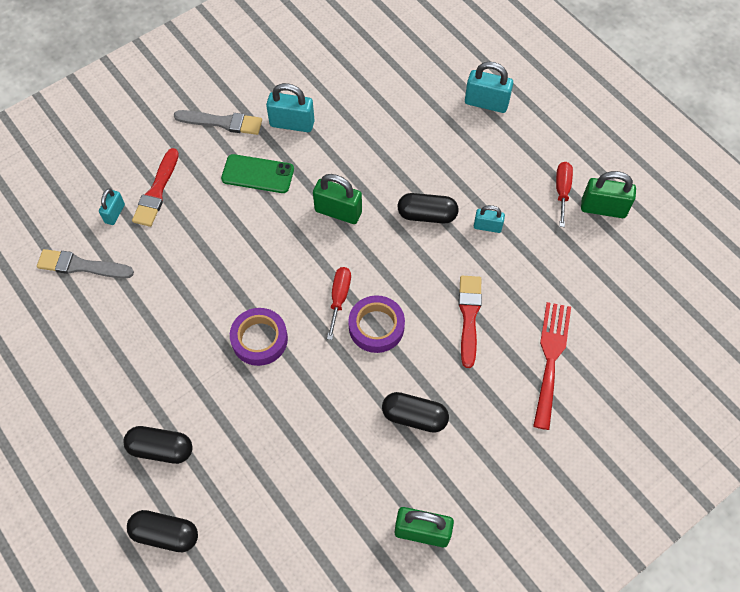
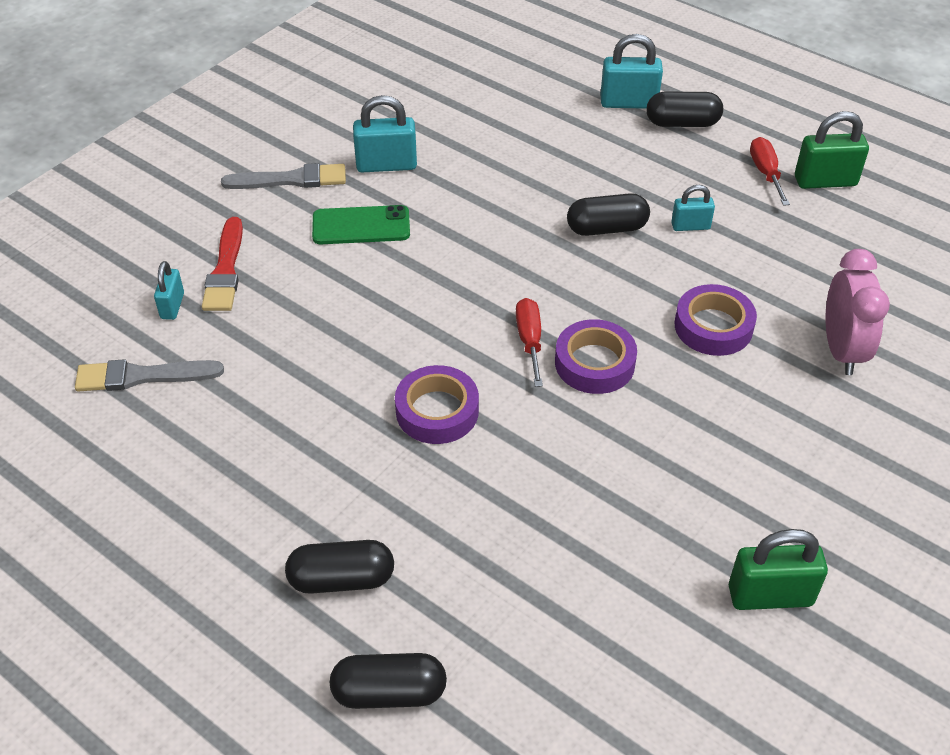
camera: 15 degrees left, 15 degrees down
green padlock [313,174,362,224] -> none
black capsule [382,392,449,433] -> black capsule moved to [646,92,723,127]
red brush [458,276,482,368] -> purple tape [675,284,757,356]
red fork [533,302,571,430] -> pink clock [826,249,890,375]

